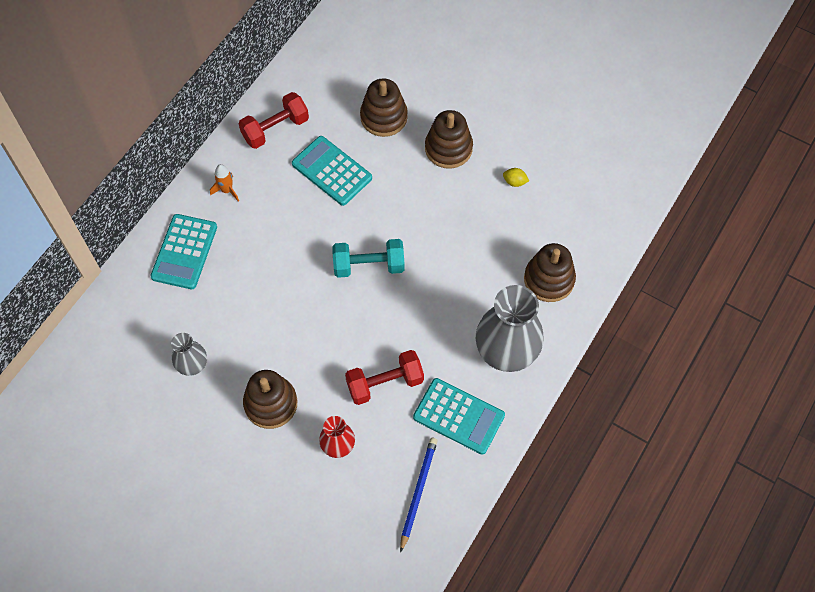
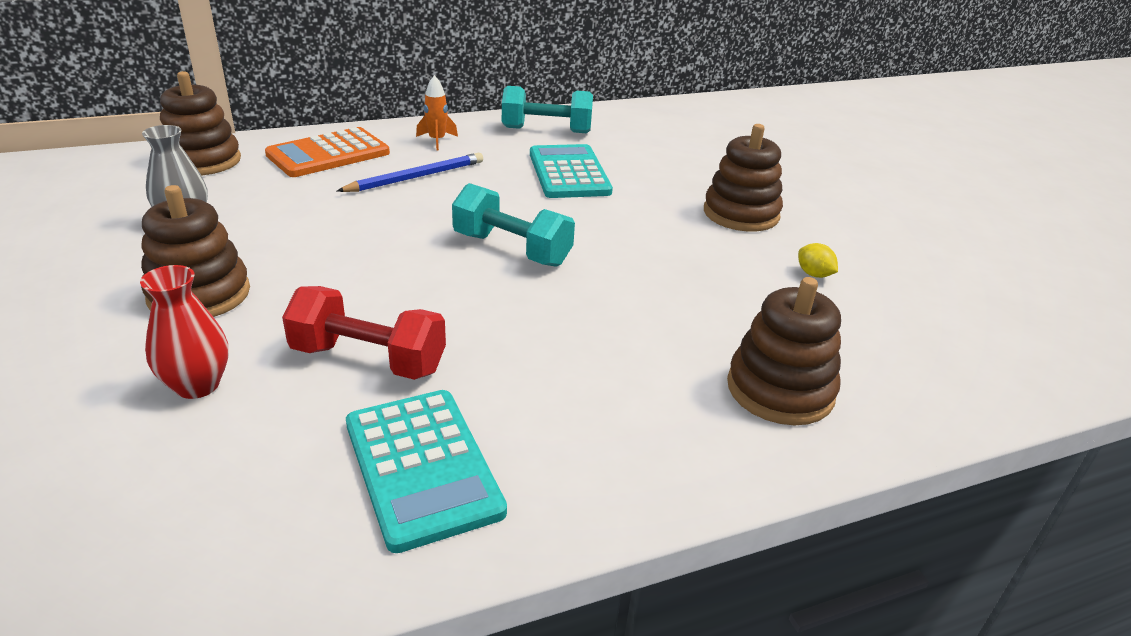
camera: 35 degrees right, 30 degrees down
turquoise calculator [151,214,217,289] -> orange calculator [265,127,390,177]
red dumbbell [238,92,309,149] -> turquoise dumbbell [502,86,593,133]
brown stacking toy [360,78,408,137] -> brown stacking toy moved to [160,71,241,175]
blue pencil [400,438,438,553] -> blue pencil moved to [337,153,483,192]
grey vase [476,285,543,372] -> none

